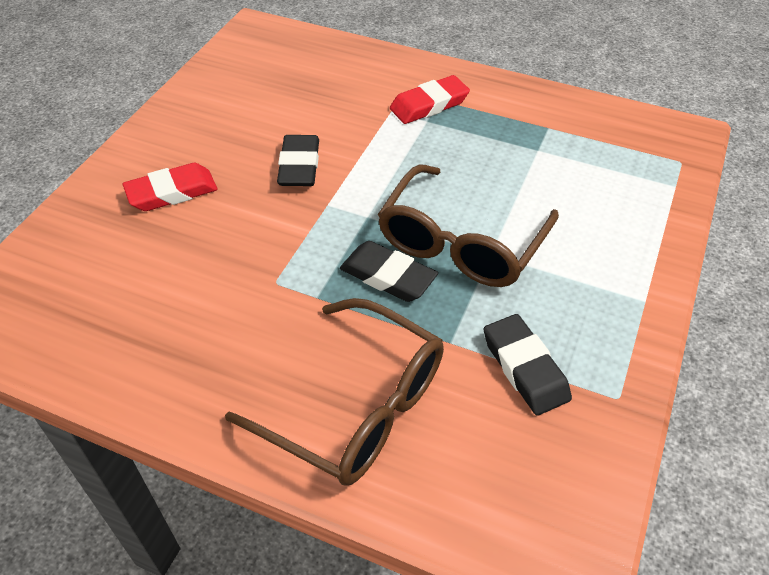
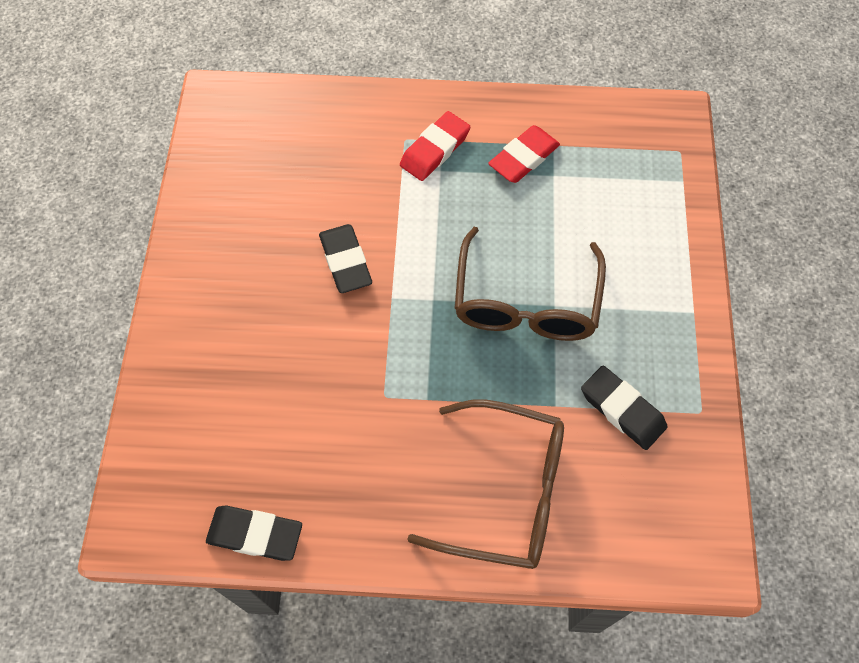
camera: 20 degrees left, 15 degrees up
red eraser [122,163,218,211] -> red eraser moved to [488,125,560,183]
black eraser [340,241,438,302] -> black eraser moved to [206,505,302,561]

